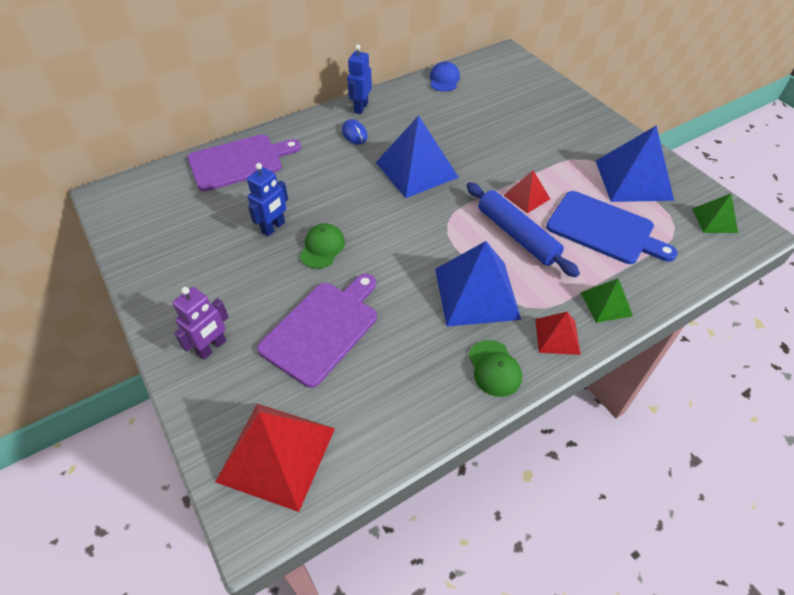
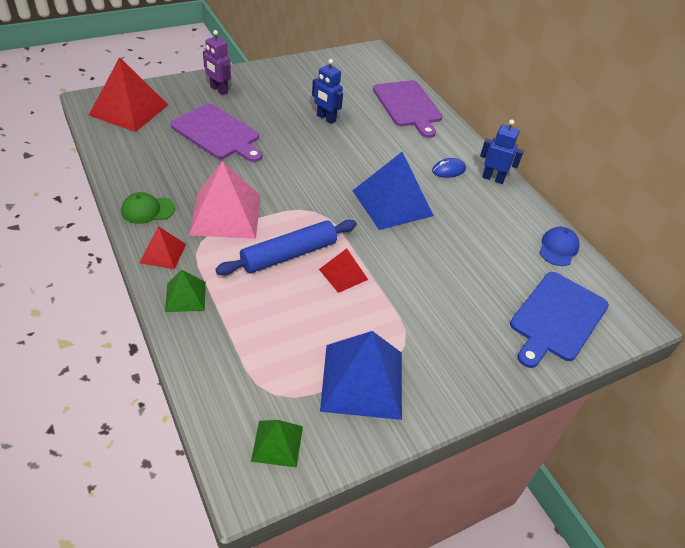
camera: 90 degrees right, 5 degrees down
green cap [300,223,345,269] -> none
blue cap [430,61,460,92] -> blue cap turned 75 degrees counterclockwise [539,227,580,266]
blue pyramid [435,241,521,327] -> pink pyramid [189,161,261,239]
blue cutting board [546,191,678,264] -> blue cutting board moved to [510,272,609,368]

